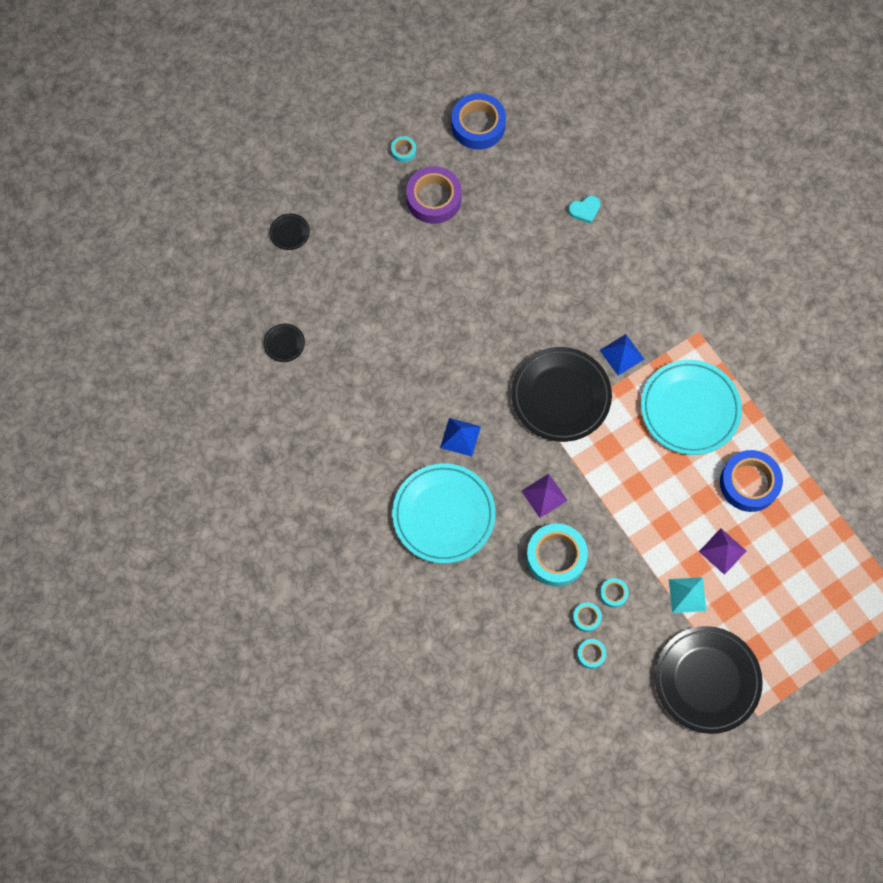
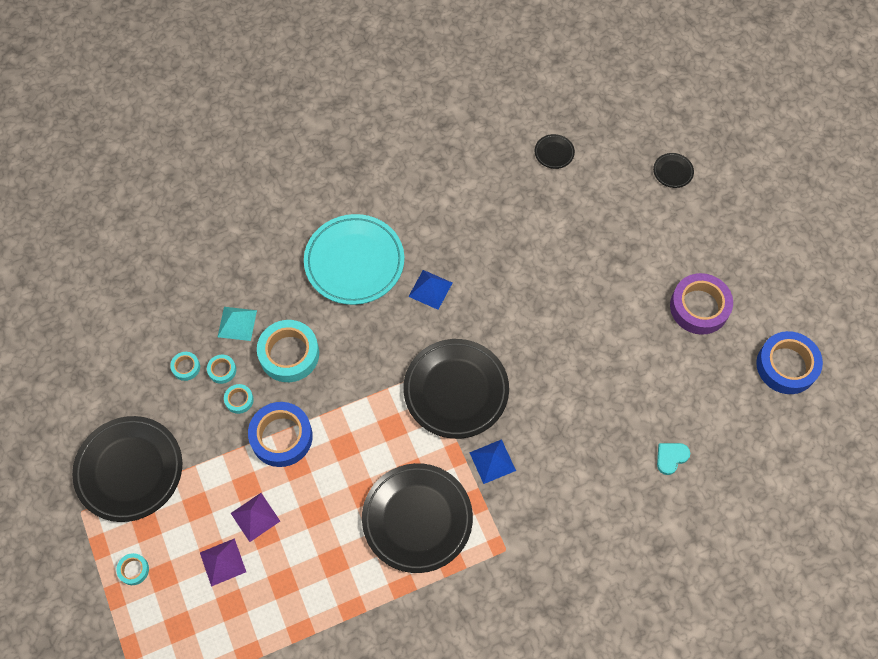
camera: 100 degrees right, 5 degrees down
turquoise tape [391,136,416,162] -> turquoise tape moved to [116,553,149,585]
purple pyramid [521,474,568,518] -> purple pyramid moved to [200,538,246,587]
turquoise heart [568,195,601,223] -> turquoise heart turned 60 degrees clockwise [657,443,690,475]
turquoise plate [641,360,742,455] -> black plate [362,463,473,573]
turquoise pyramid [669,577,707,613] -> turquoise pyramid moved to [218,307,257,341]
blue tape [720,450,783,512] -> blue tape moved to [248,402,313,467]

